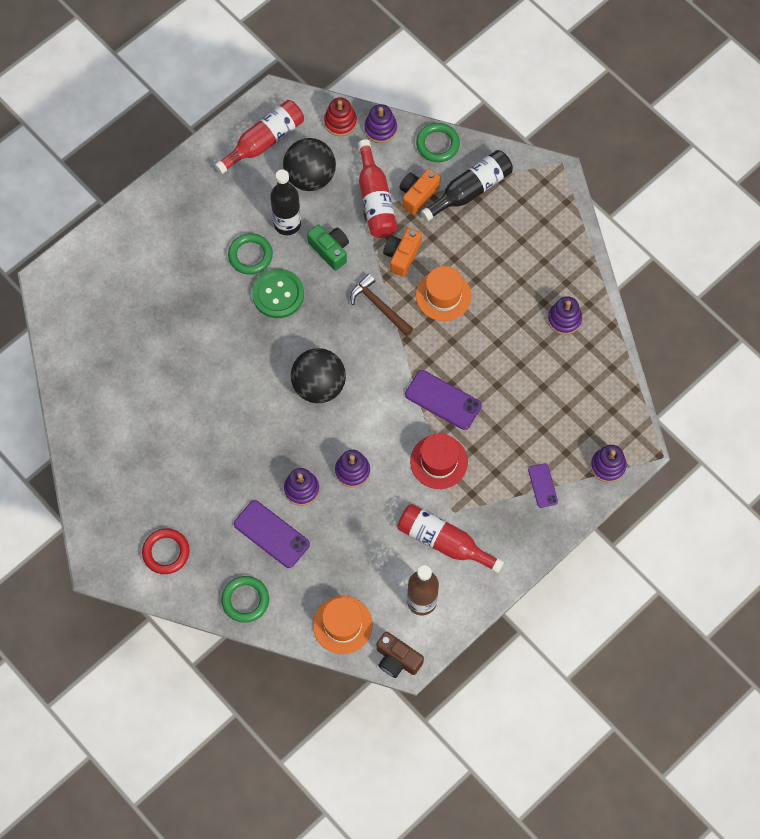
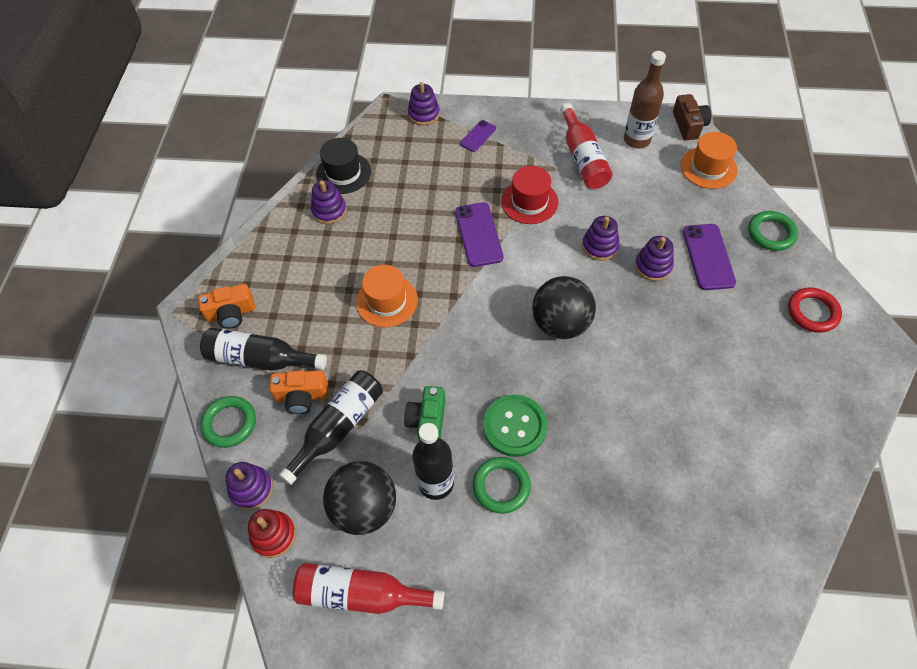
camera: 130 degrees left, 10 degrees down
brown hammer [350,274,413,336] -> none
red bottle [358,139,397,238] -> black bottle [279,370,383,485]
orange camera [383,228,422,277] -> orange camera moved to [198,284,255,329]
none -> black hat [316,138,371,194]

